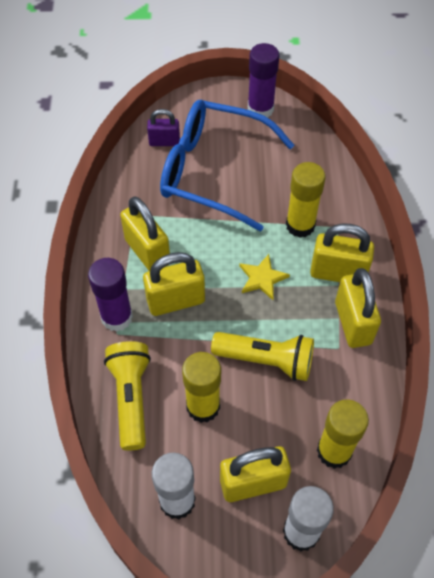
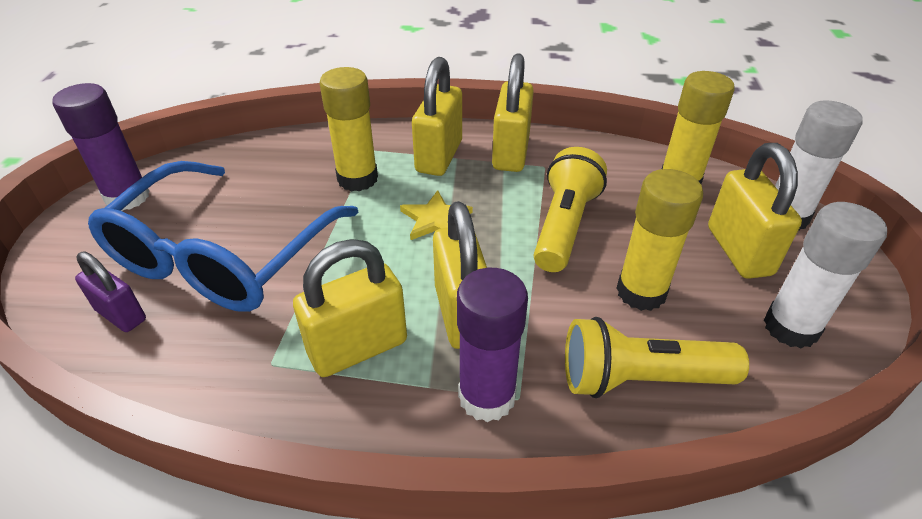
camera: 85 degrees left, 15 degrees down
purple padlock [147,109,180,146] -> purple padlock turned 60 degrees counterclockwise [75,252,146,332]
yellow padlock [335,268,381,348] -> yellow padlock turned 75 degrees counterclockwise [492,53,534,172]

